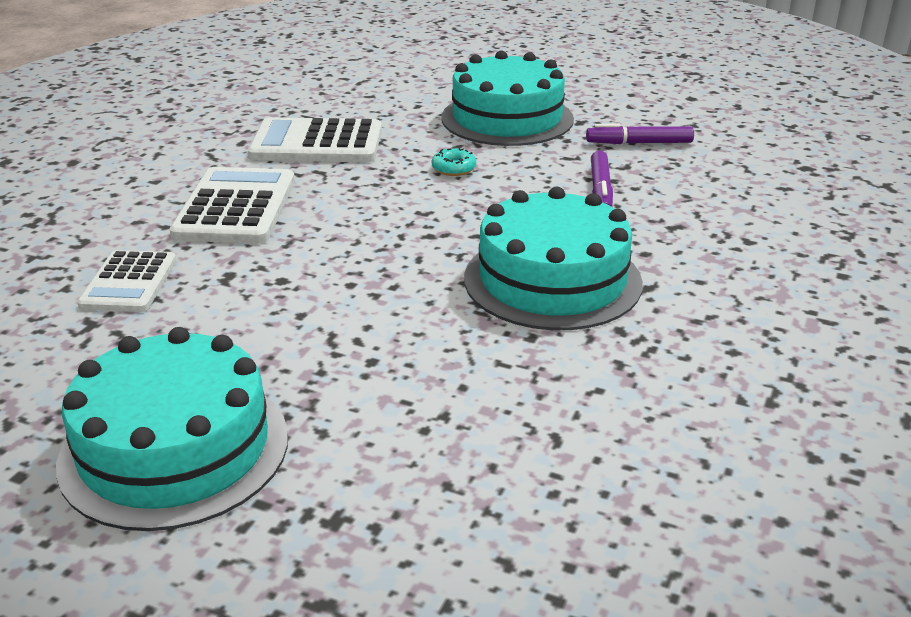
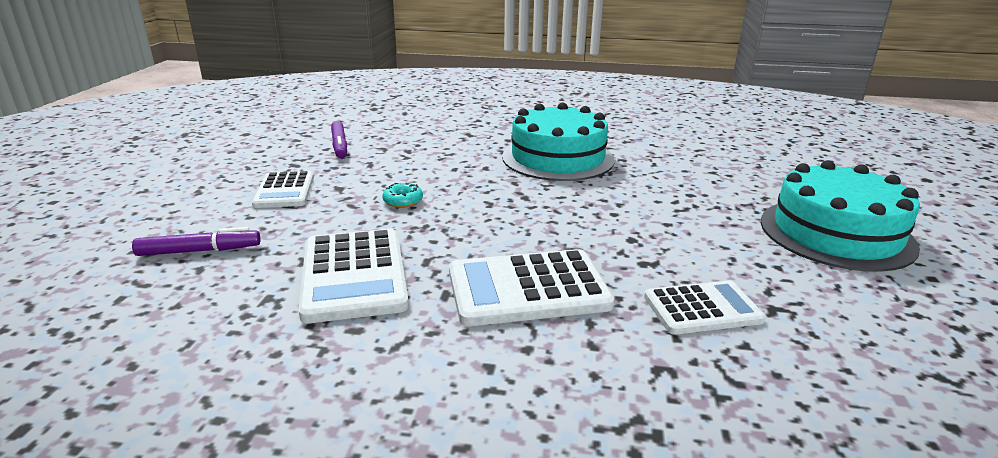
camera: 105 degrees left, 5 degrees down
turquoise cake [441,50,574,146] -> white calculator [252,171,314,208]
purple marker [591,151,613,207] -> purple marker moved to [132,227,261,256]

